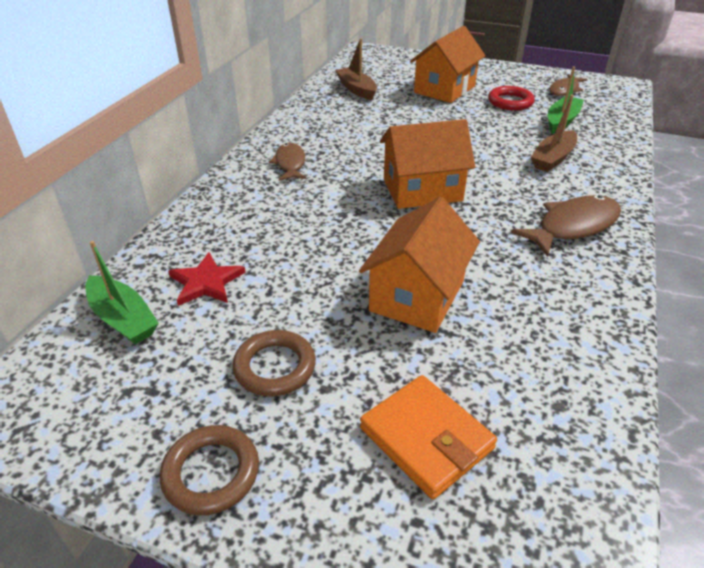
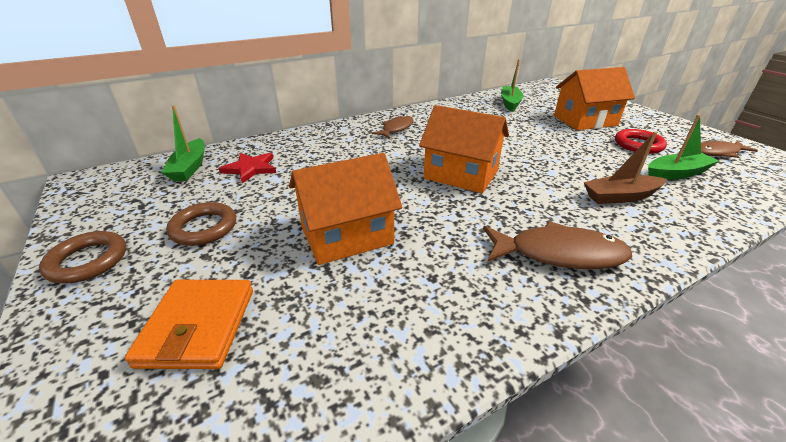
camera: 40 degrees right, 5 degrees down
brown boat [335,38,377,100] -> green boat [501,59,523,112]

